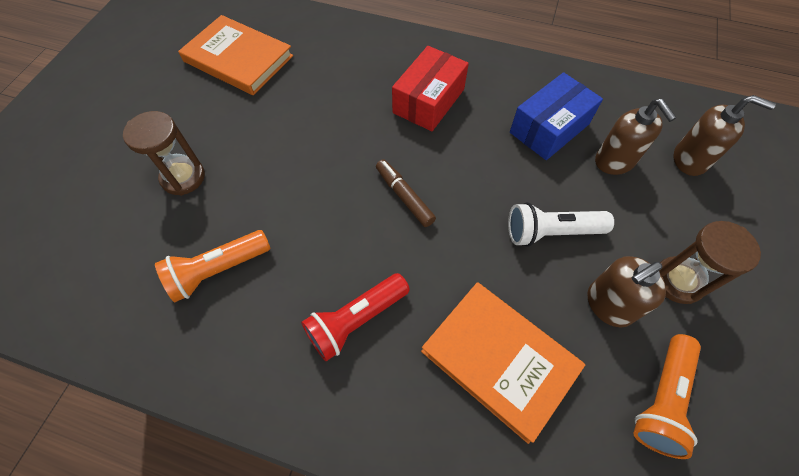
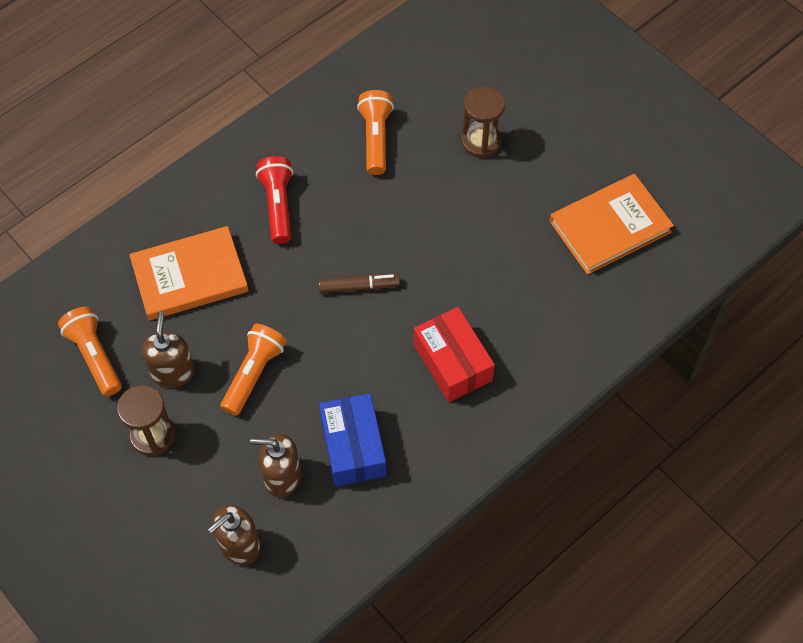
camera: 120 degrees right, 0 degrees up
white flashlight [508,202,614,247] -> orange flashlight [220,324,287,416]

